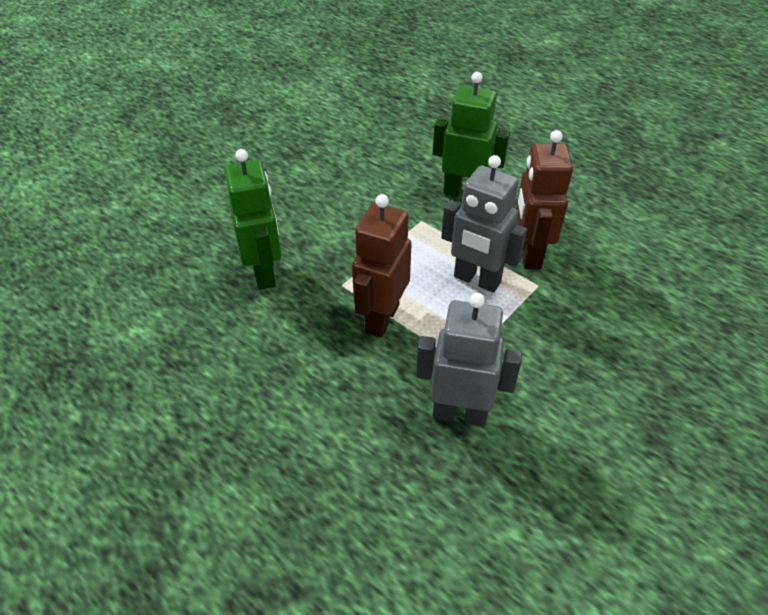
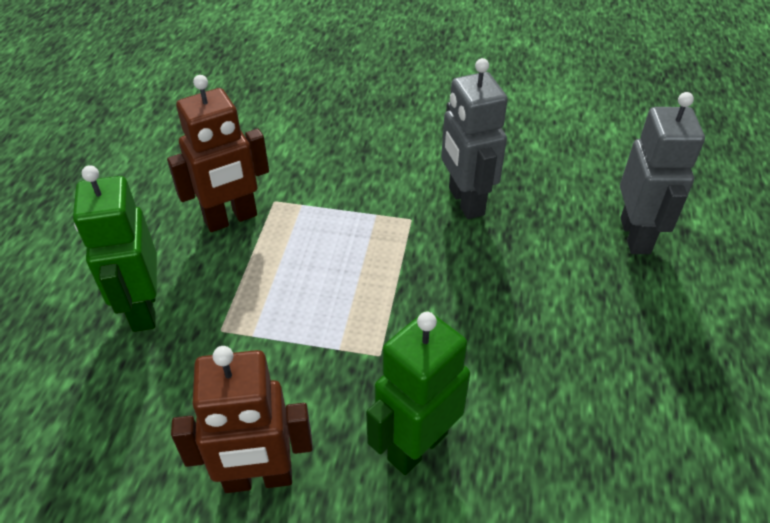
camera: 120 degrees left, 0 degrees up
brown robot [352,194,412,337] -> brown robot moved to [171,346,313,493]
grey robot [441,155,527,293] -> grey robot moved to [620,92,705,254]

